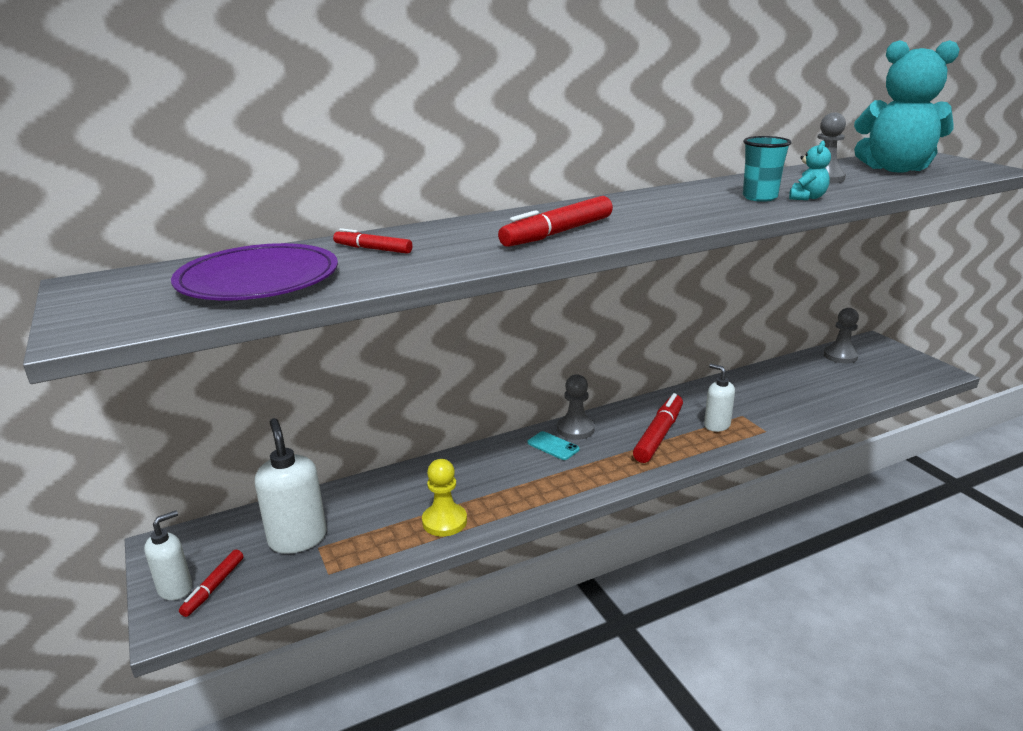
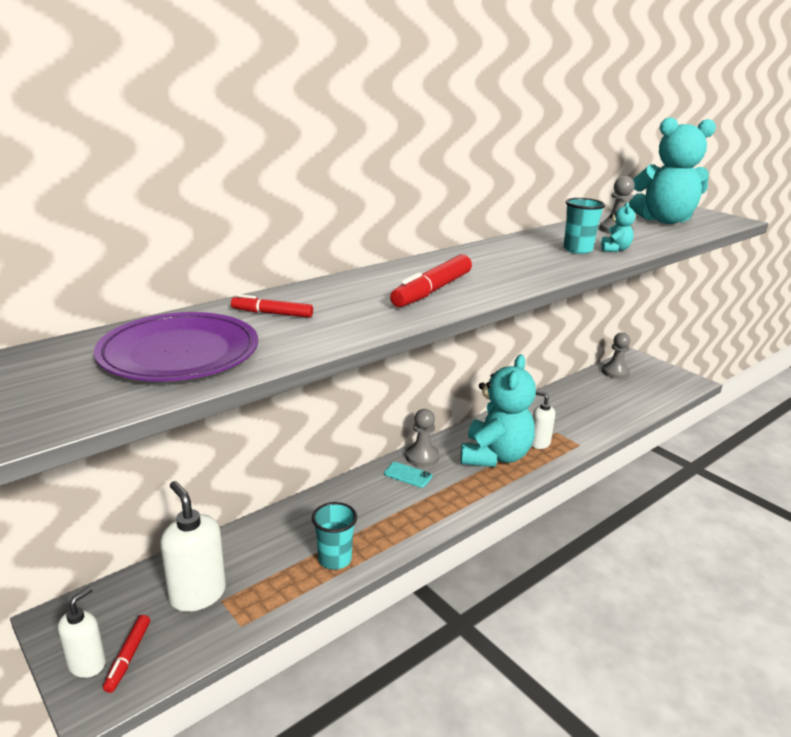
camera: 15 degrees left, 0 degrees up
yellow pawn [422,459,467,536] -> turquoise cup [312,502,357,570]
red marker [633,393,683,463] -> turquoise teddy bear [461,355,536,467]

